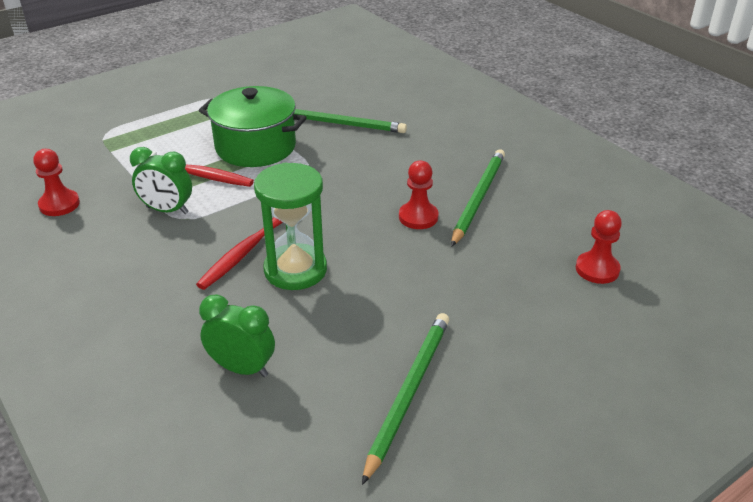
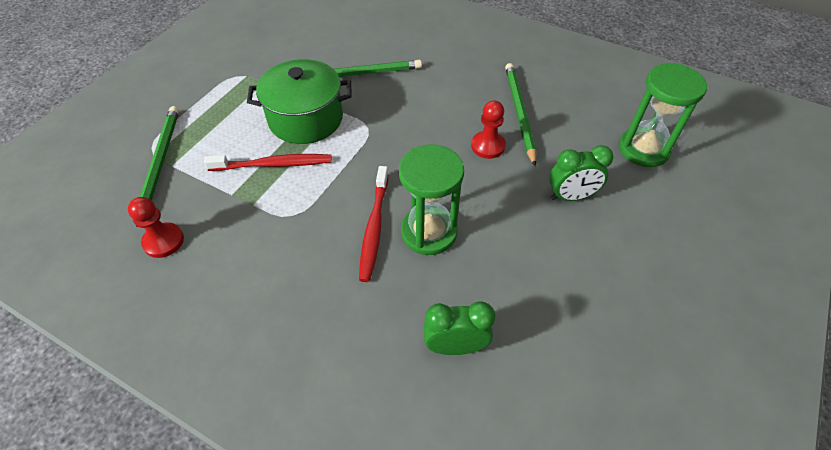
camera: 25 degrees left, 15 degrees up
green clock [130,147,192,214] -> green clock moved to [549,145,614,201]
green pencil [362,313,449,485] -> green pencil moved to [136,106,179,227]
red pawn [576,210,622,284] -> green hourglass [619,63,707,167]

